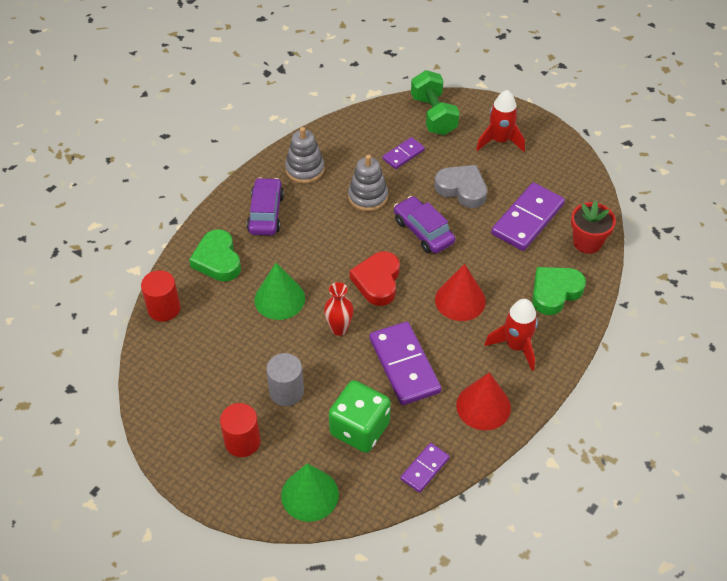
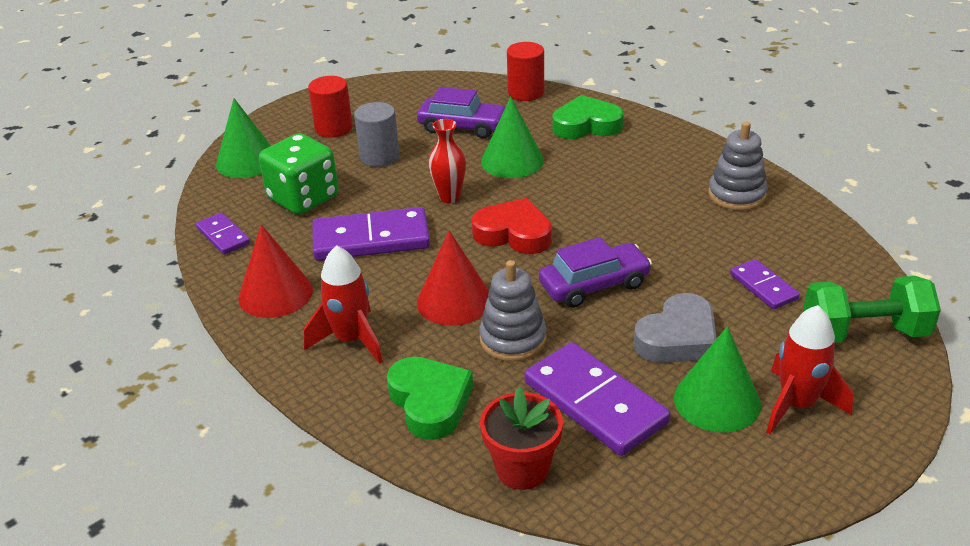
camera: 105 degrees right, 15 degrees down
purple car [247,177,284,235] -> purple car moved to [417,87,505,139]
grey stacking toy [348,155,388,211] -> grey stacking toy moved to [479,260,547,362]
none -> green cone [674,326,761,432]

